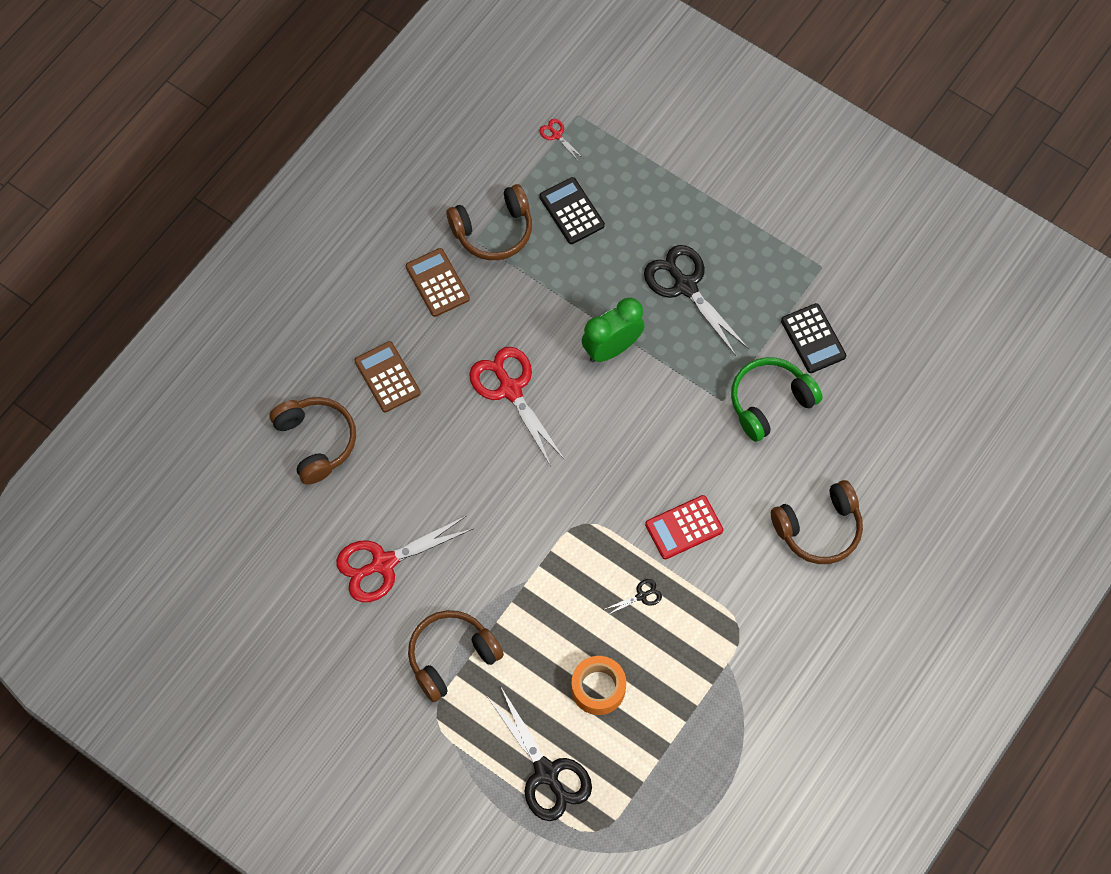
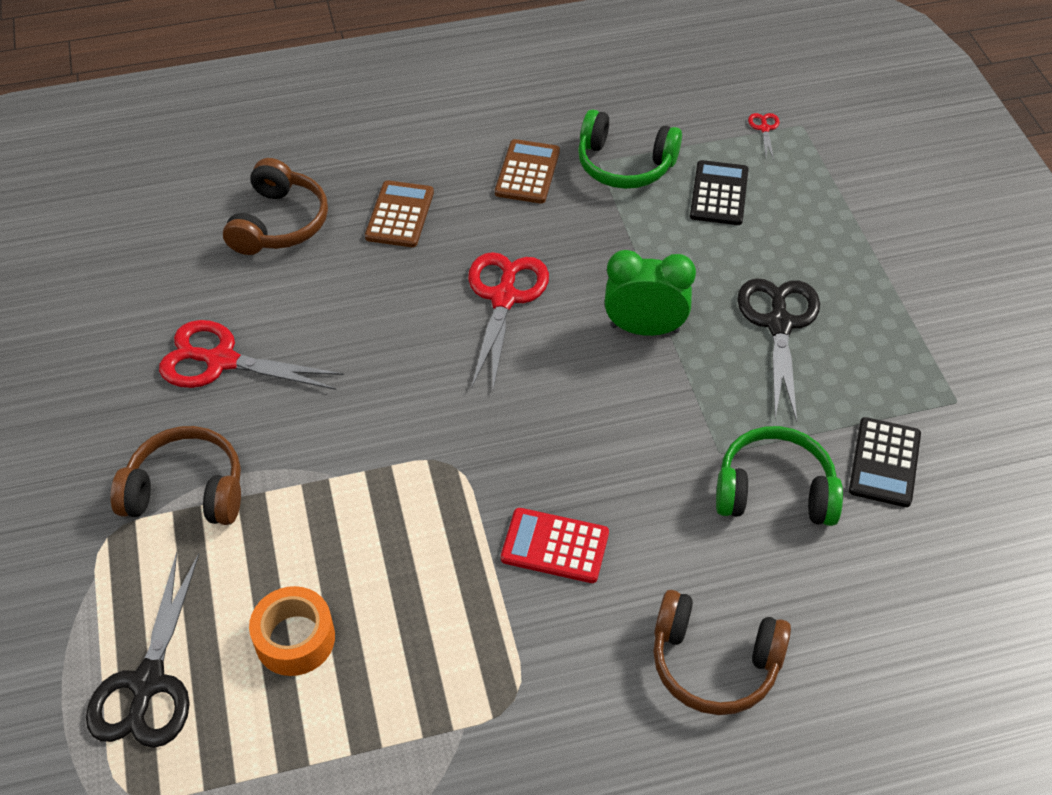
camera: 40 degrees right, 15 degrees down
brown headphones [446,184,532,260] -> green headphones [578,109,682,189]
black scissors [603,579,662,615] -> none

